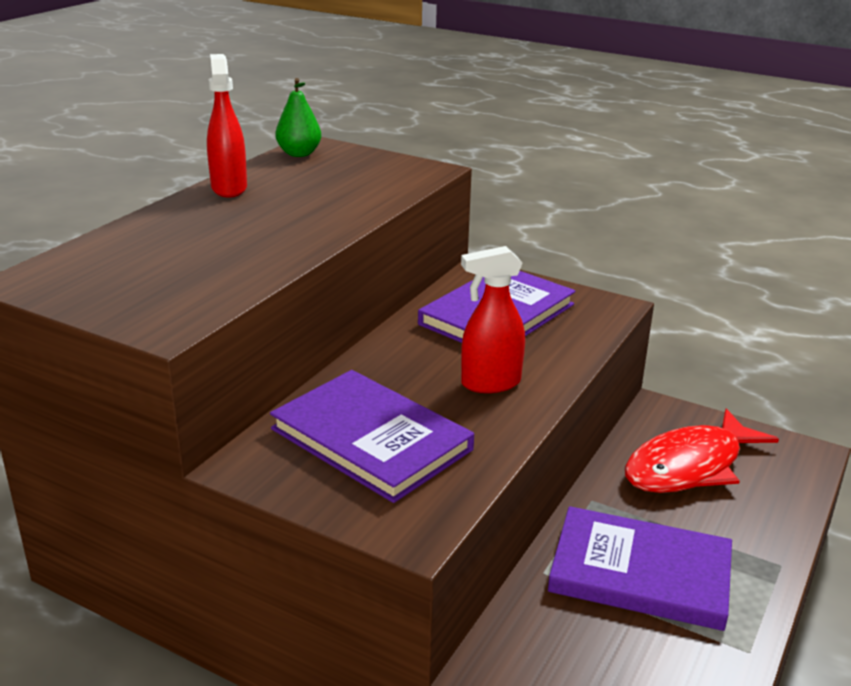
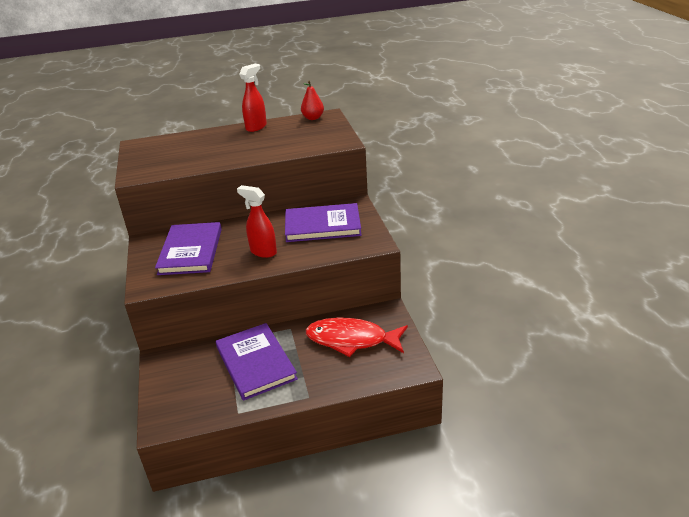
camera: 50 degrees right, 5 degrees up
green pear [276,78,321,157] -> red pear [301,80,324,120]

